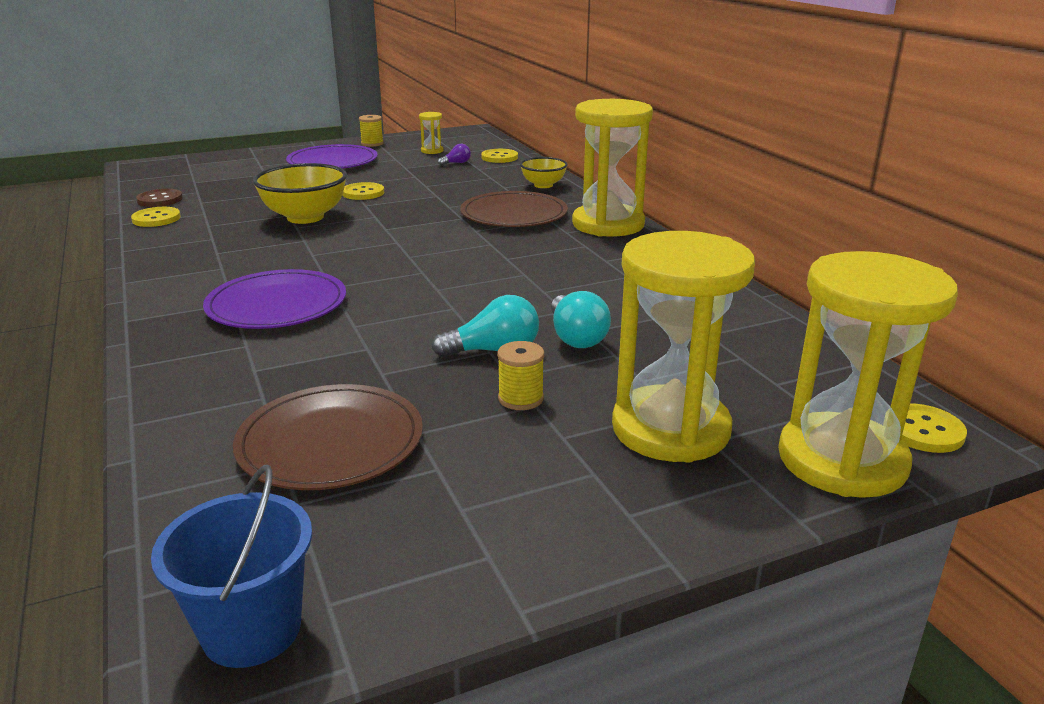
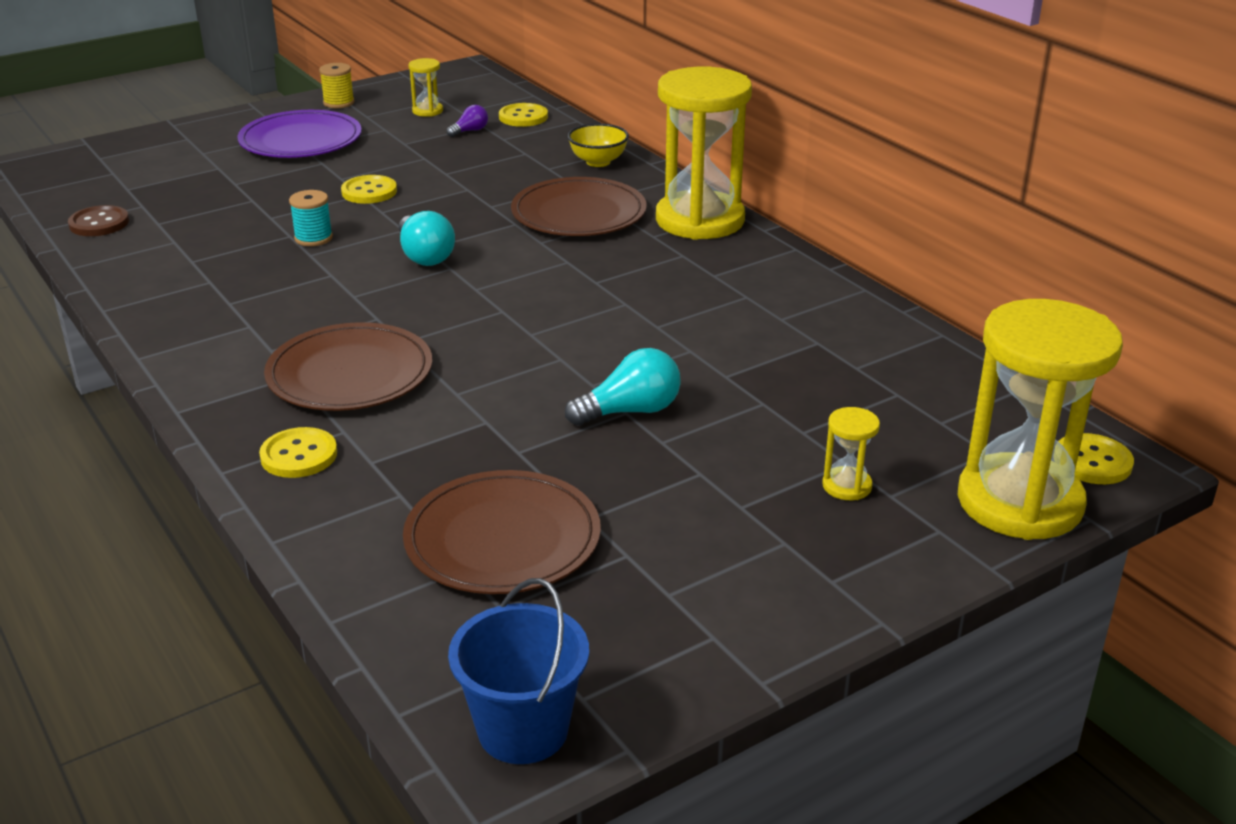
camera: 10 degrees left, 5 degrees up
yellow button [131,207,181,227] -> yellow button moved to [259,427,337,478]
purple plate [203,269,346,329] -> brown plate [264,322,432,411]
yellow bowl [253,163,347,224] -> turquoise spool [289,190,333,246]
yellow spool [497,341,544,410] -> none
turquoise light bulb [551,291,611,348] -> turquoise light bulb moved to [399,211,455,266]
yellow hourglass [612,231,755,463] -> yellow hourglass [822,407,880,500], size x0.40

